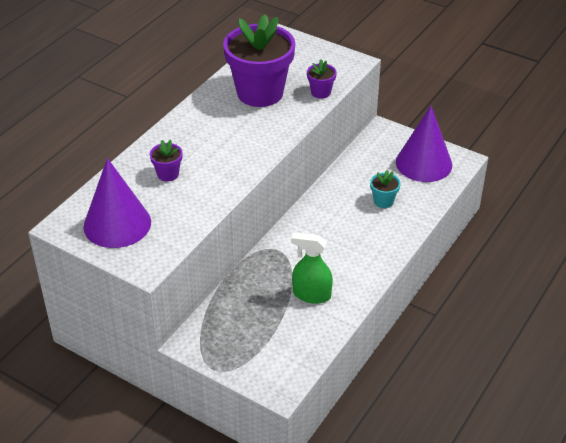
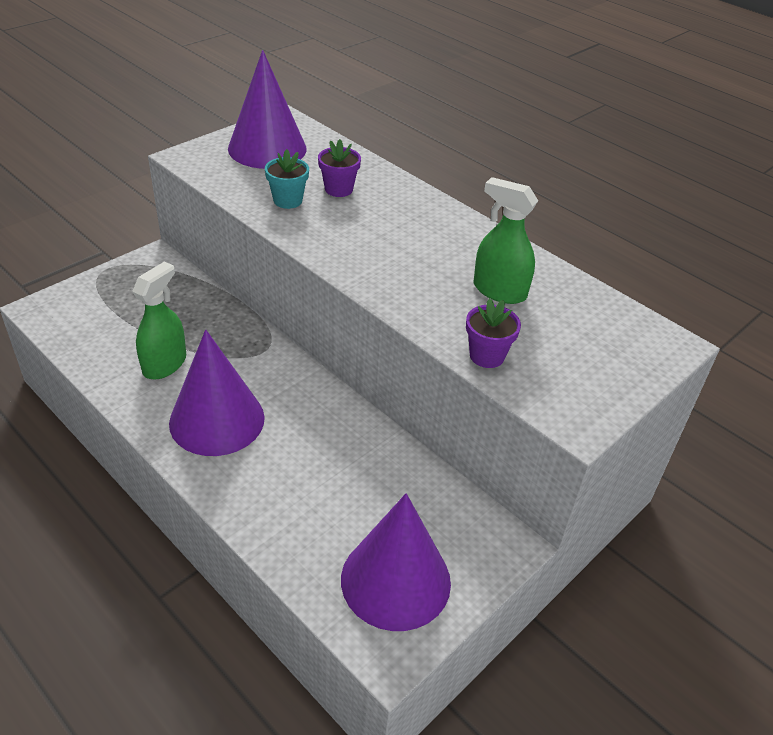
camera: 100 degrees right, 0 degrees up
purple flower pot [223,14,295,107] -> green spray bottle [474,177,538,304]
turquoise flower pot [370,170,401,208] -> turquoise flower pot moved to [265,149,309,209]
none -> purple cone [169,329,265,456]

